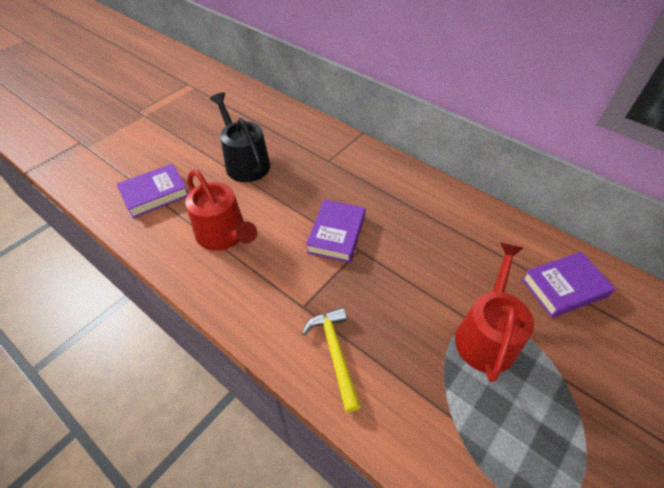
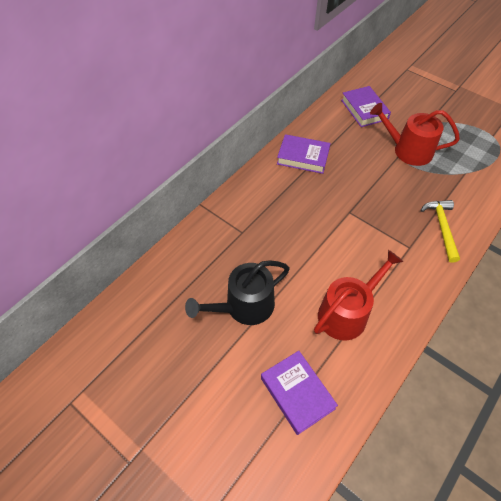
camera: 90 degrees left, 5 degrees up
yellow hammer [302,307,361,412] -> yellow hammer turned 105 degrees clockwise [421,200,460,263]
purple book [306,199,365,263] -> purple book moved to [277,134,331,174]

